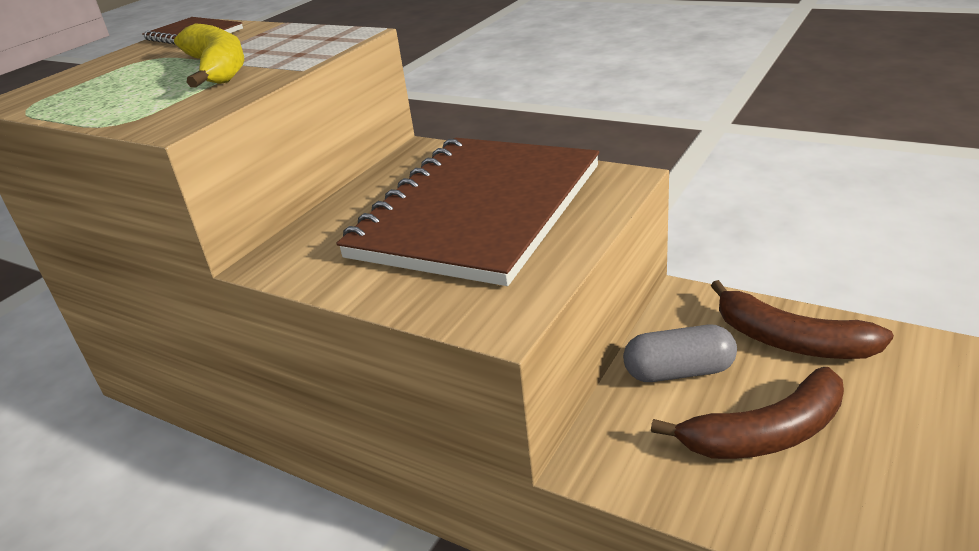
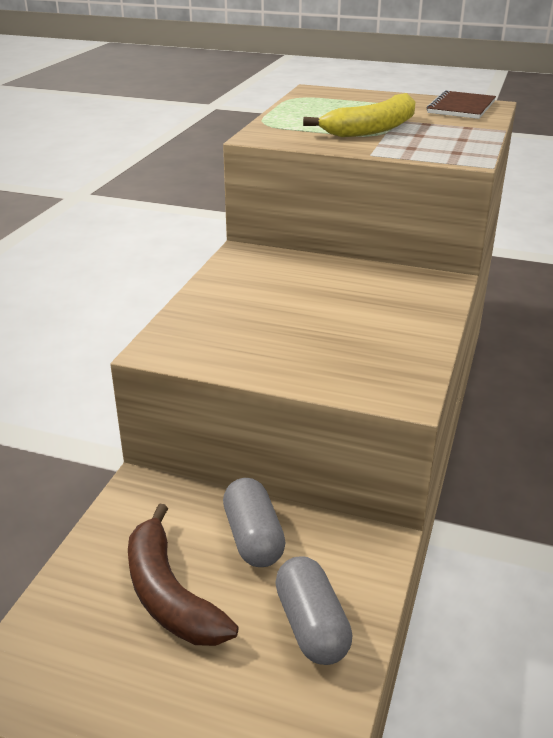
camera: 75 degrees right, 0 degrees up
brown notebook [337,138,599,286] -> none
brown banana [711,280,894,359] -> grey capsule [275,556,352,665]

